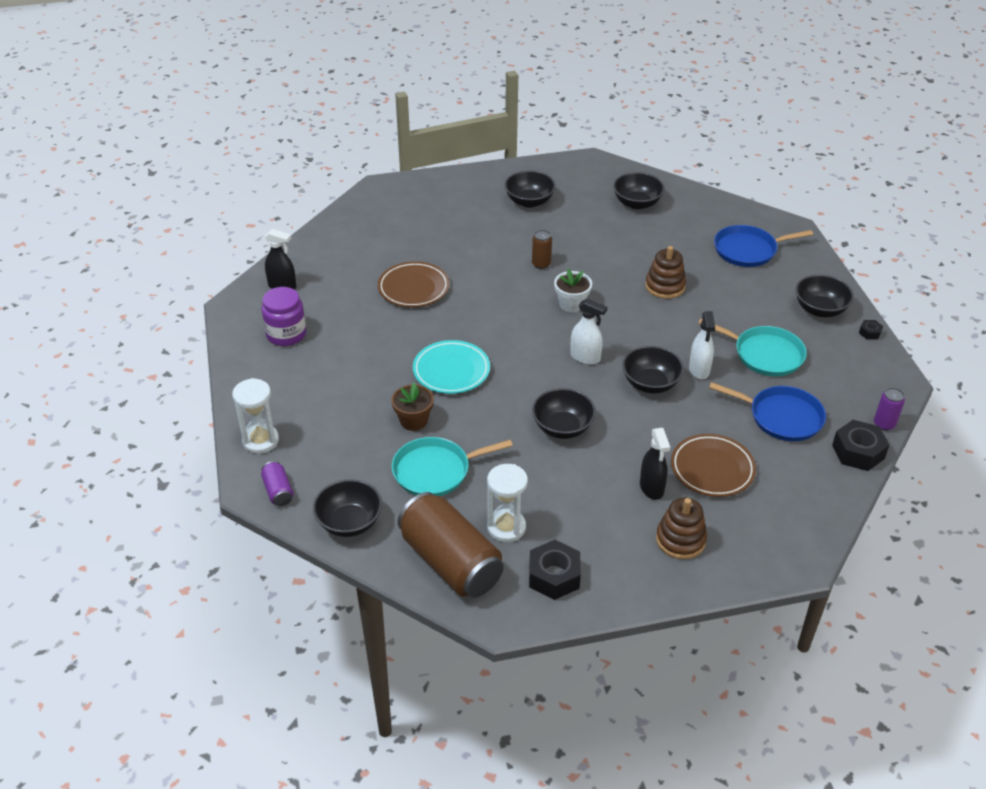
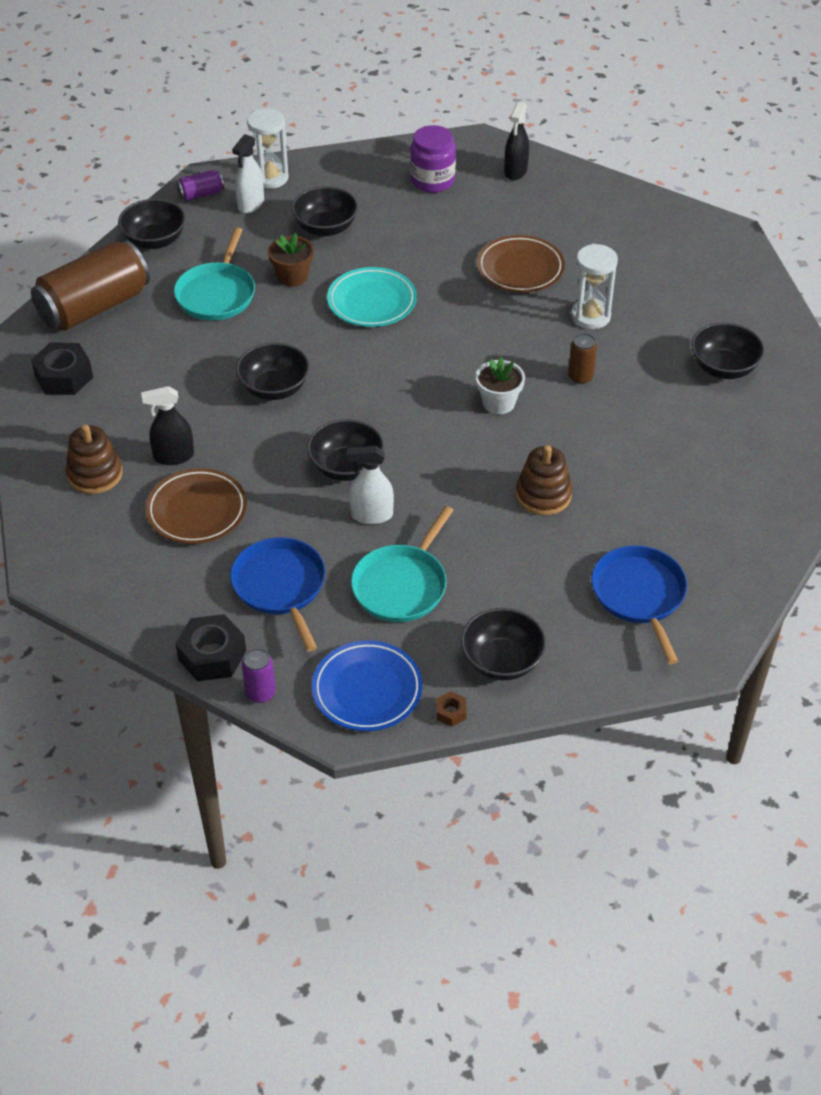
camera: 90 degrees right, 5 degrees up
turquoise pan [392,437,513,496] -> turquoise pan turned 150 degrees counterclockwise [174,228,255,320]
white hourglass [487,464,528,542] -> white hourglass moved to [571,244,618,329]
white spray bottle [570,298,607,365] -> white spray bottle moved to [232,134,264,213]
black bowl [613,172,665,209] -> black bowl moved to [291,186,358,236]
blue pan [709,382,826,441] -> blue pan turned 135 degrees clockwise [230,537,326,652]
black nut [859,320,883,340] -> brown nut [436,691,467,727]
none -> blue plate [312,640,423,731]

